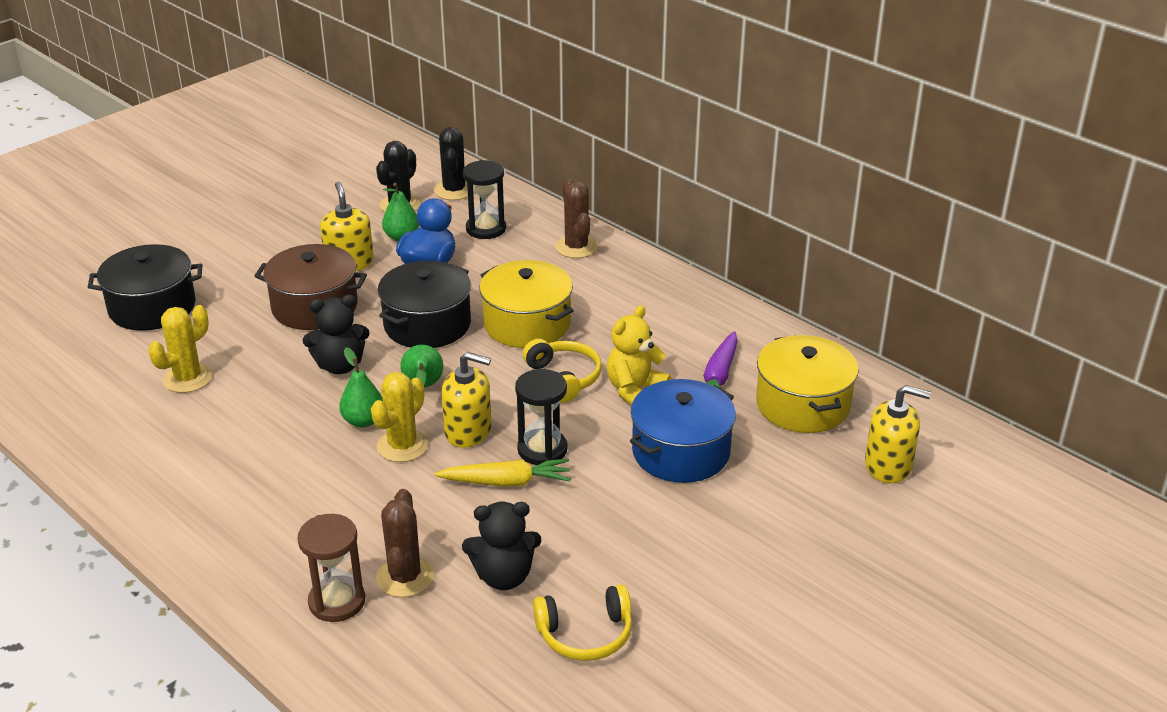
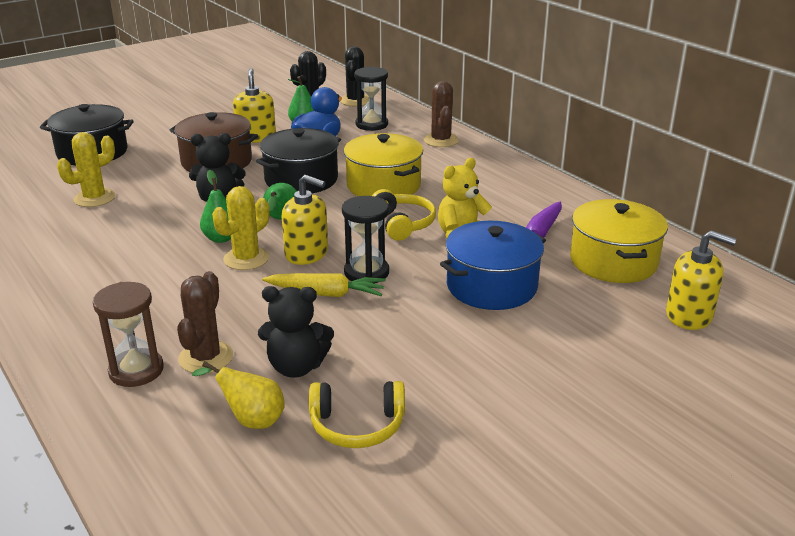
camera: 10 degrees right, 5 degrees down
none -> yellow pear [192,361,285,429]

